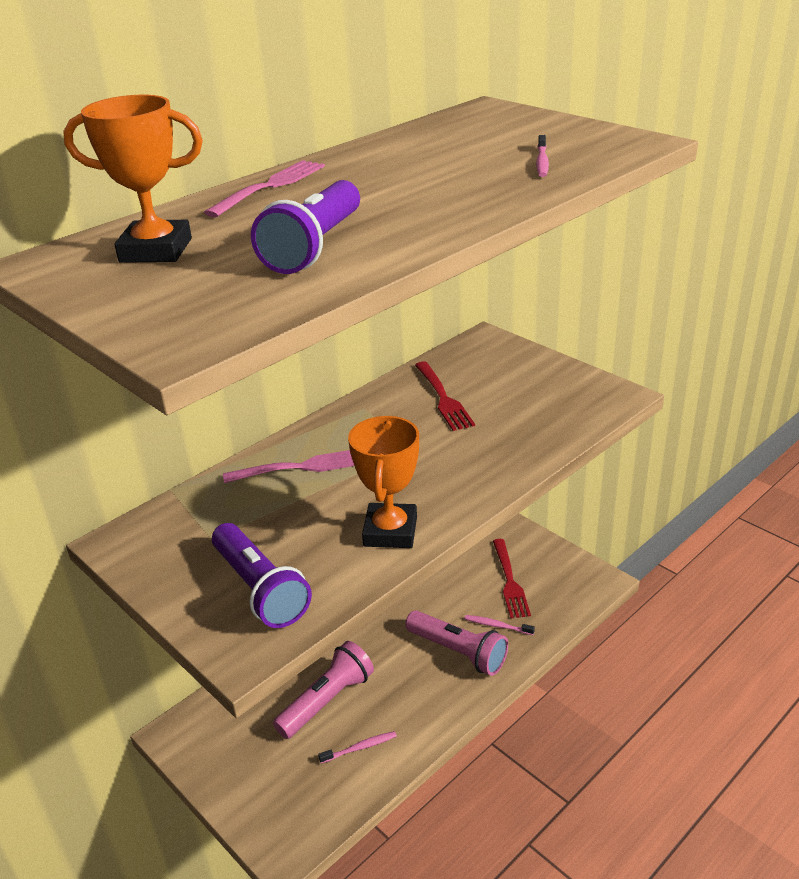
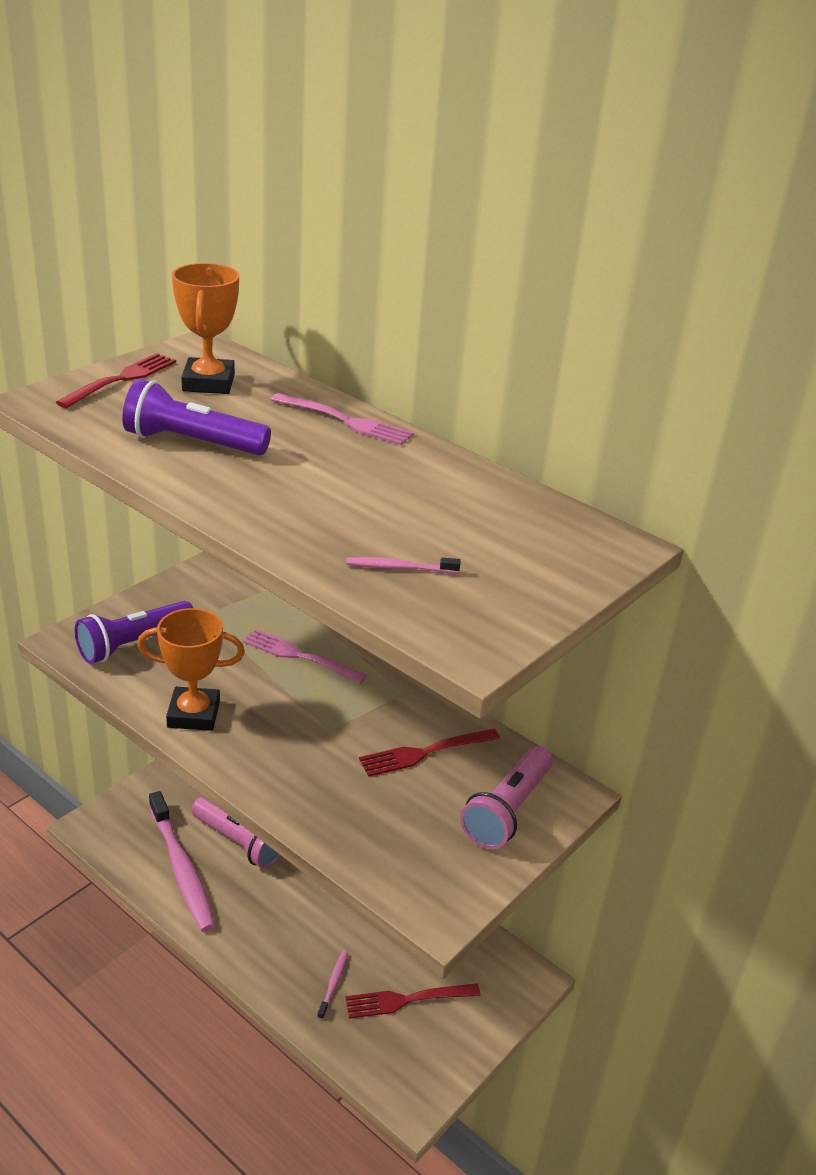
camera: 80 degrees right, 0 degrees up
pink fork [223,450,354,483] -> pink fork turned 135 degrees clockwise [243,629,367,684]
pink toothbrush [318,731,397,764] -> pink toothbrush [149,791,215,932], size x2.37
pink flashlight [405,610,508,676] -> pink flashlight moved to [460,746,553,849]
none -> red fork [56,353,176,408]

